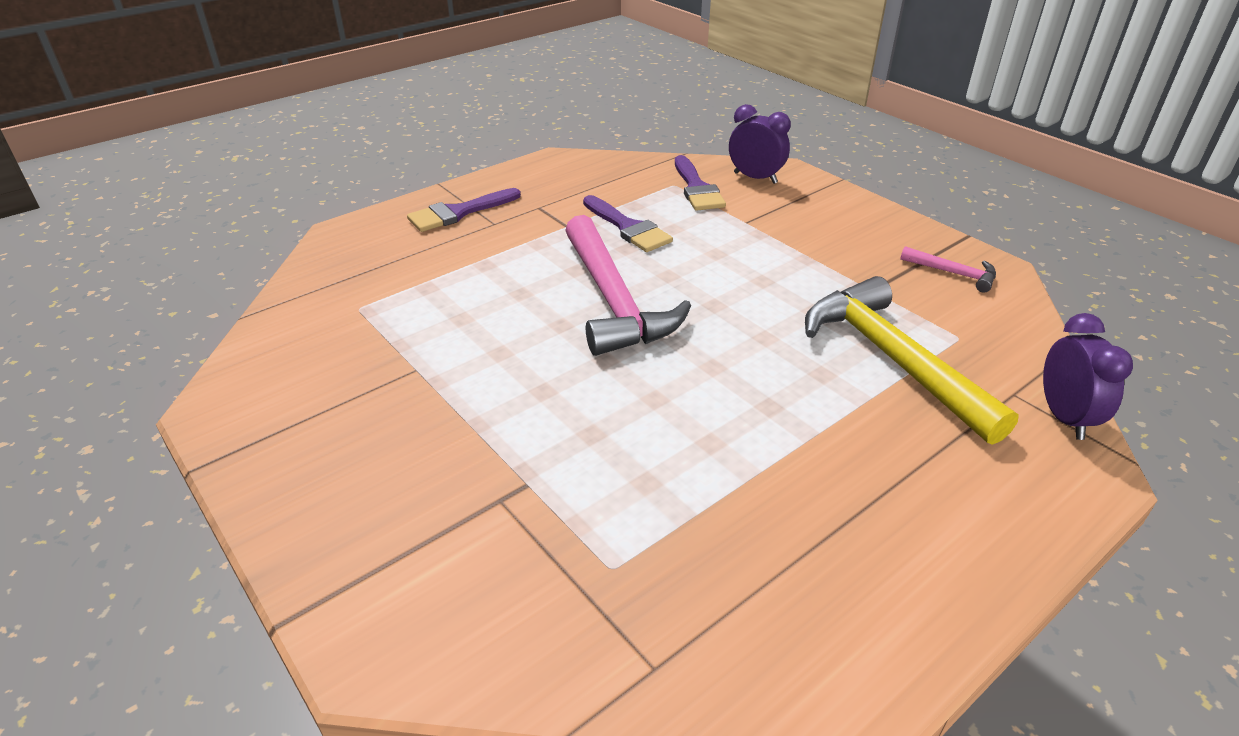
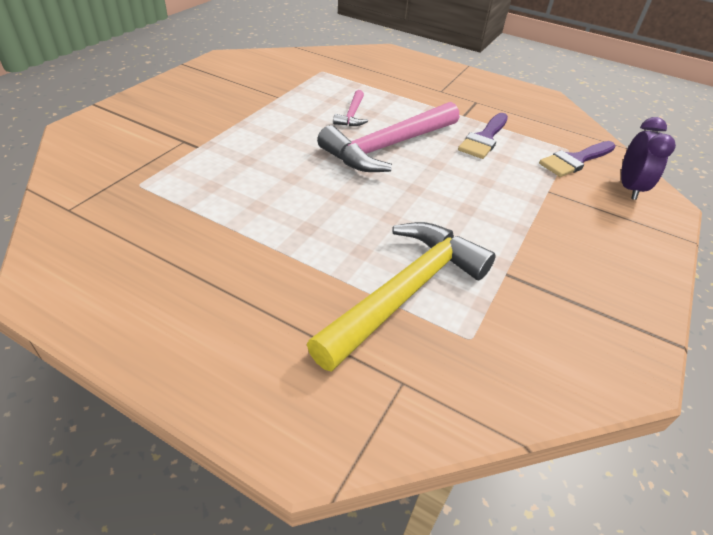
camera: 65 degrees right, 5 degrees up
purple brush [407,188,521,232] -> none
pink hammer [900,246,996,293] -> pink hammer moved to [333,90,368,126]
purple clock [1043,313,1133,440] -> none

